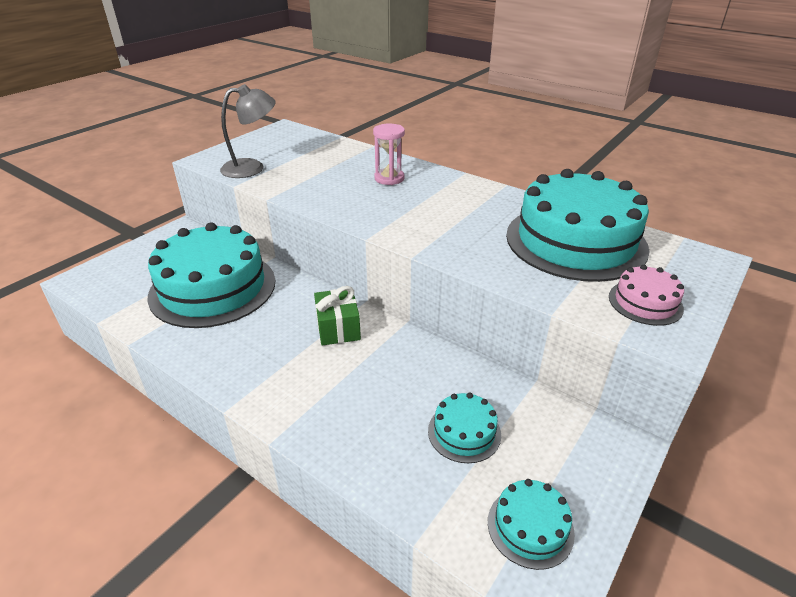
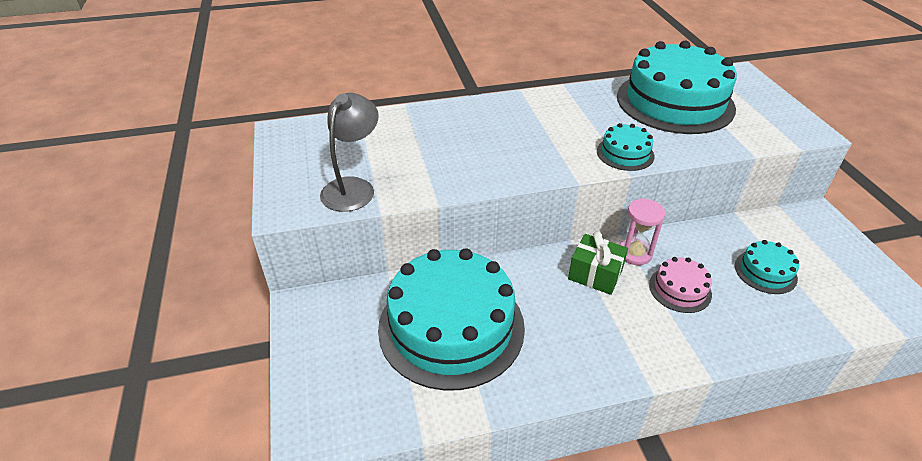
camera: 50 degrees left, 5 degrees up
pink hourglass [373,124,405,185] -> pink hourglass moved to [619,198,665,265]
turquoise cake [488,479,575,570] -> turquoise cake moved to [597,123,655,171]
pink cake [609,265,684,326] -> pink cake moved to [649,257,712,313]

